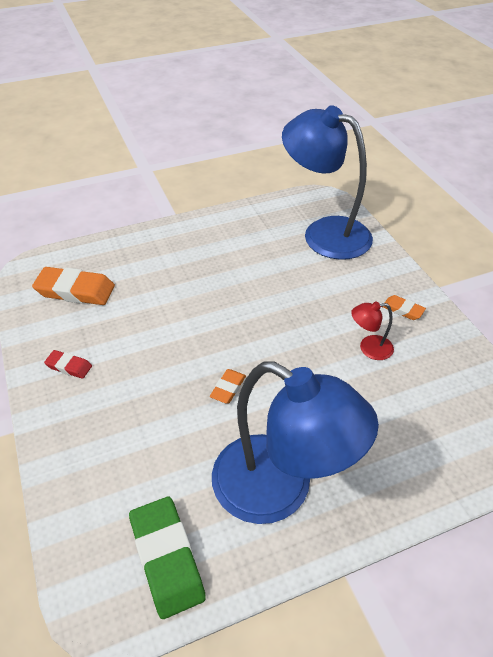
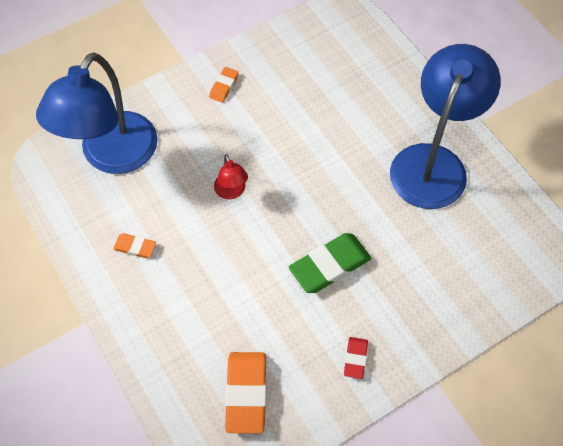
camera: 100 degrees left, 15 degrees up
green eraser [129,497,206,619] -> green eraser moved to [289,233,372,293]
orange eraser [210,369,246,404] -> orange eraser moved to [113,233,156,258]
red lamp [351,302,394,360] -> red lamp moved to [214,154,248,199]

